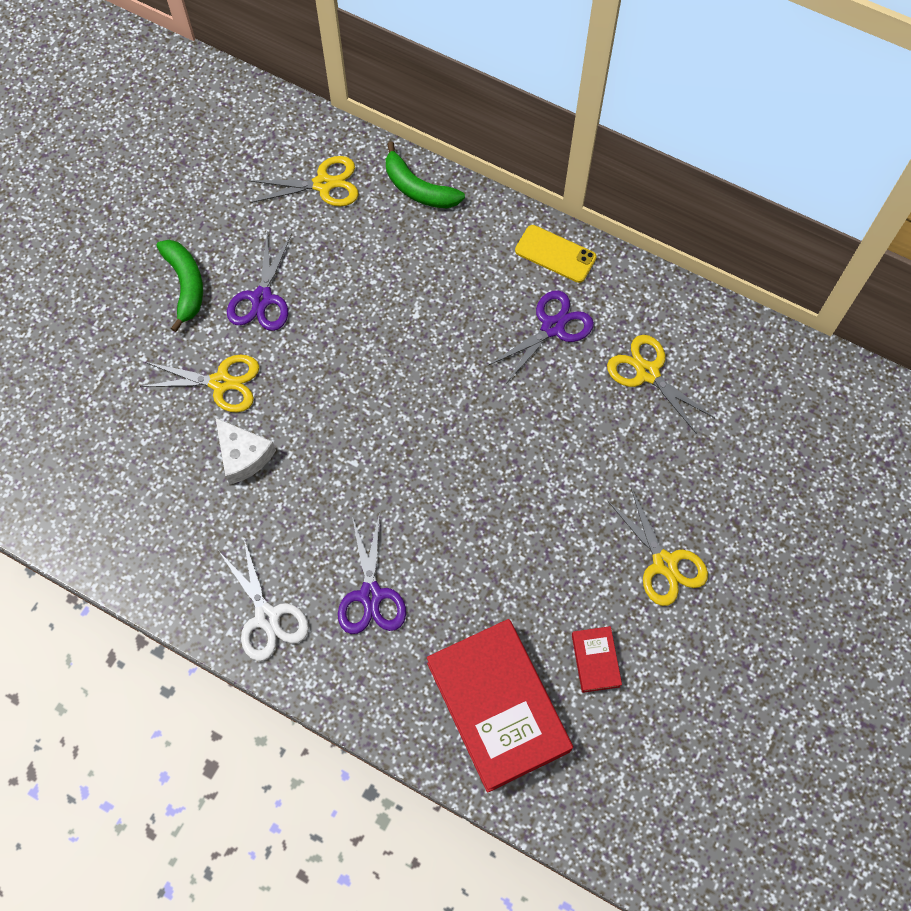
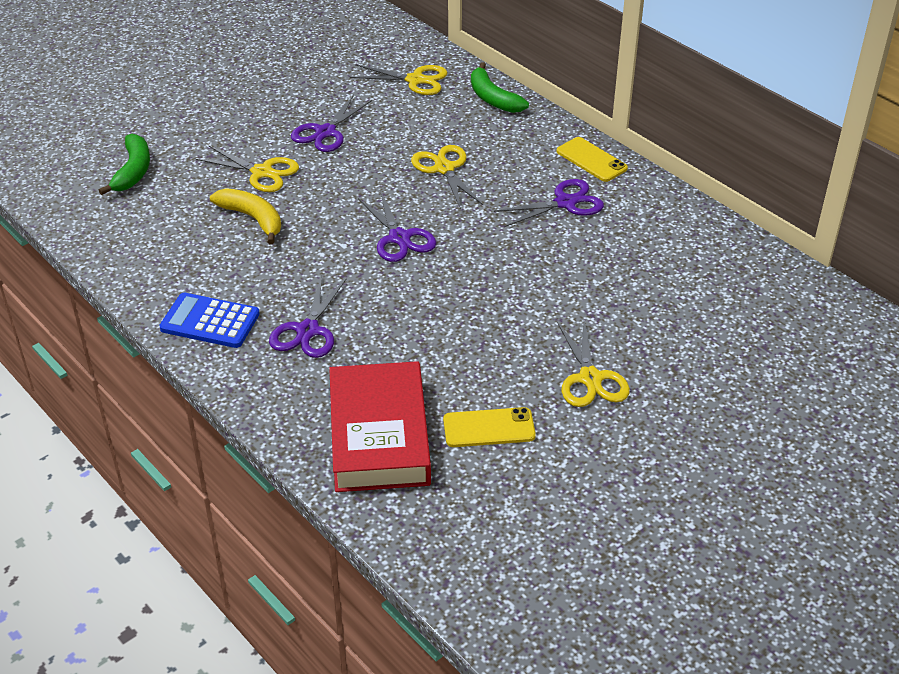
camera: 20 degrees right, 25 degrees down
green banana [157,240,203,332] -> green banana moved to [98,134,150,195]
white cheese [215,418,276,484] -> yellow banana [210,188,281,244]
white scissors [220,539,309,661] -> blue calculator [159,293,260,348]
red book [572,626,622,693] -> yellow phone [443,407,536,447]
yellow scissors [607,335,715,434] -> yellow scissors moved to [411,145,484,210]
none -> purple scissors [358,191,436,262]

